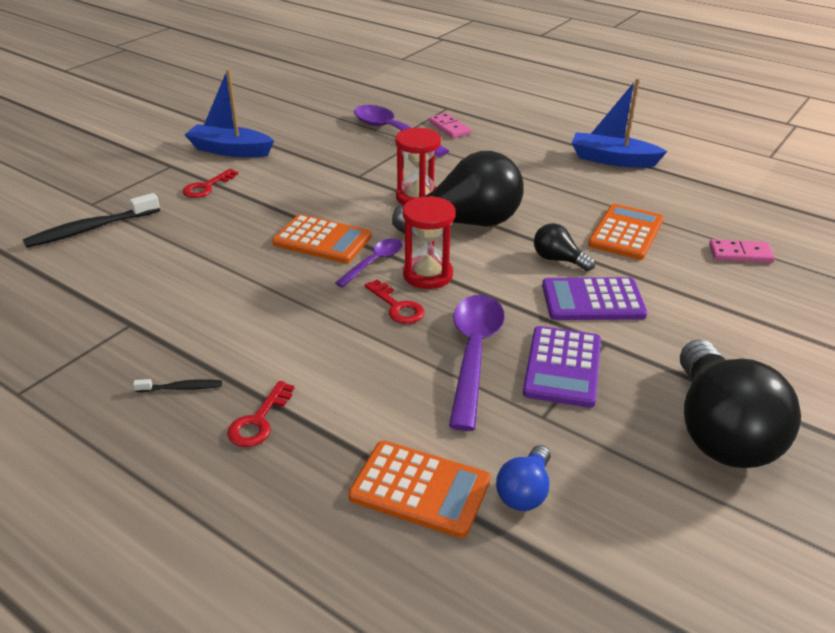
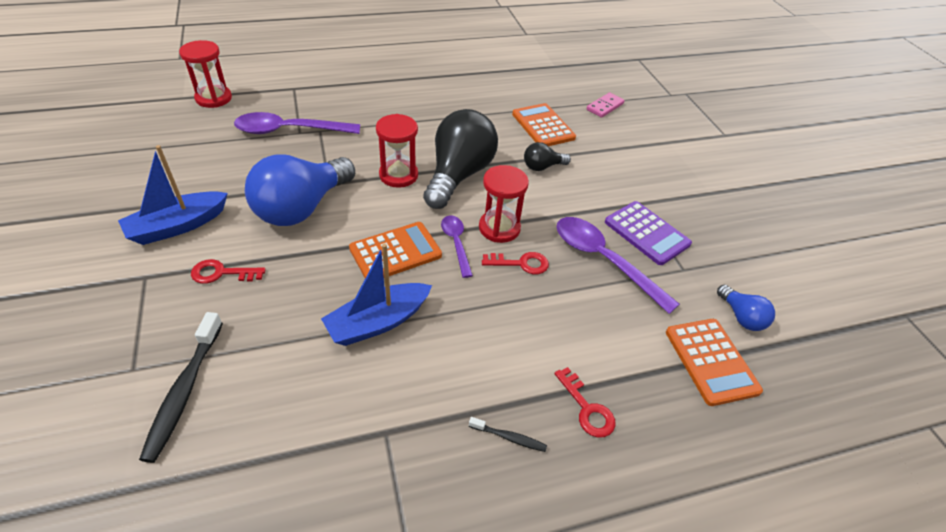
camera: 55 degrees left, 10 degrees up
black toothbrush [133,379,222,392] -> black toothbrush turned 75 degrees clockwise [469,417,547,452]
red key [183,169,238,198] -> red key turned 105 degrees clockwise [191,259,266,284]
orange calculator [348,440,491,538] -> orange calculator turned 105 degrees clockwise [666,319,763,406]
pink domino [429,113,471,138] -> none
purple calculator [542,277,647,320] -> none
blue boat [572,78,667,167] -> blue boat moved to [321,244,432,346]
black light bulb [680,340,801,468] -> none
none -> red hourglass [179,40,232,108]
none -> blue light bulb [245,154,355,226]

